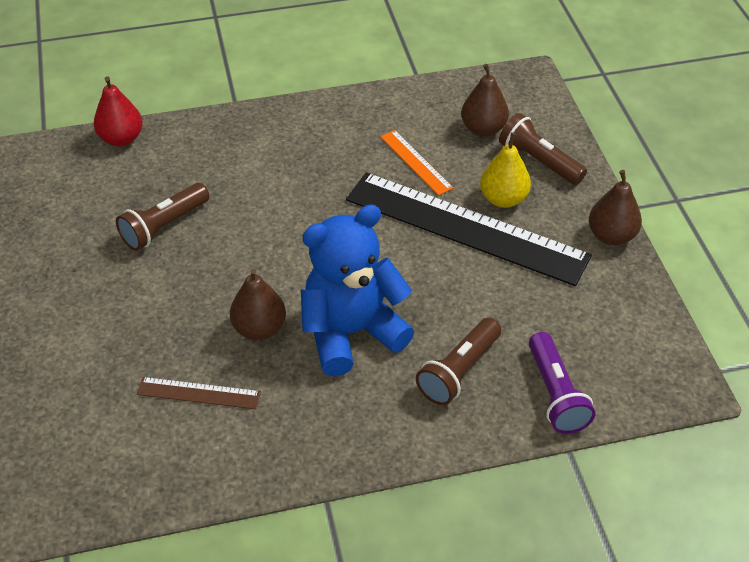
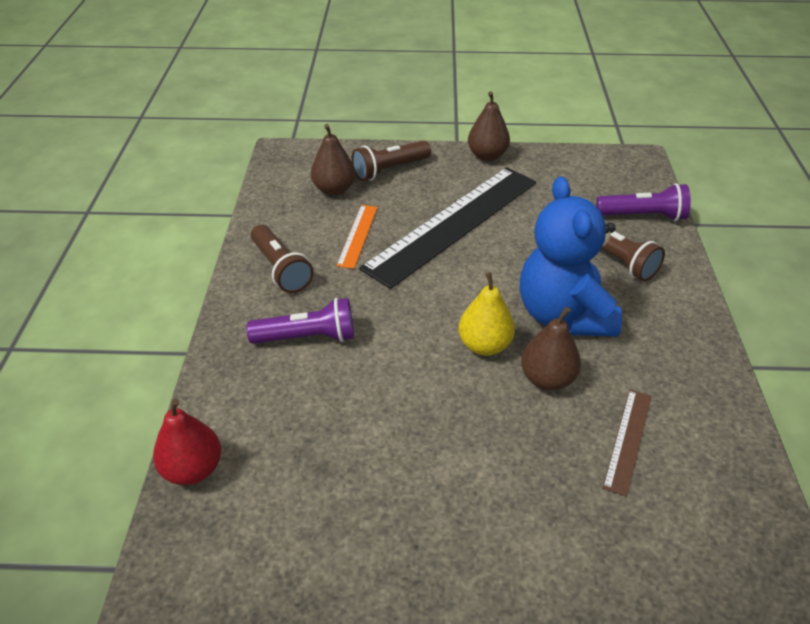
camera: 75 degrees left, 5 degrees down
brown flashlight [116,183,209,251] -> brown flashlight moved to [251,225,314,293]
orange ruler [380,130,453,196] -> orange ruler turned 60 degrees counterclockwise [336,205,378,269]
yellow pear [480,132,531,208] -> yellow pear moved to [458,272,515,356]
none -> purple flashlight [247,298,354,344]

